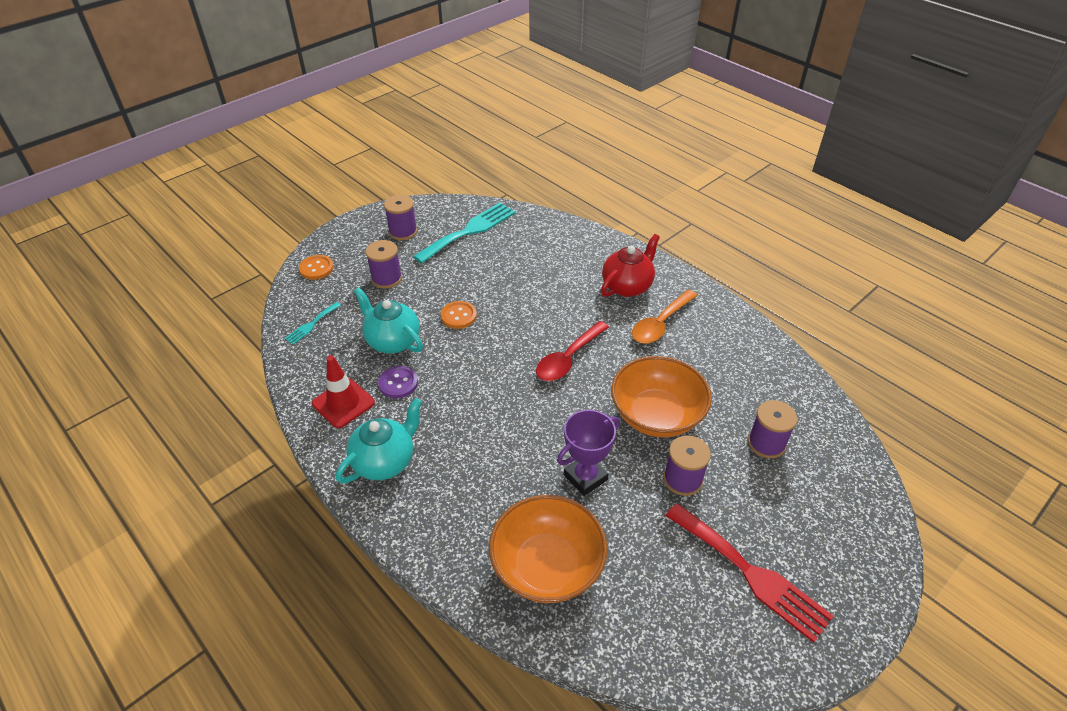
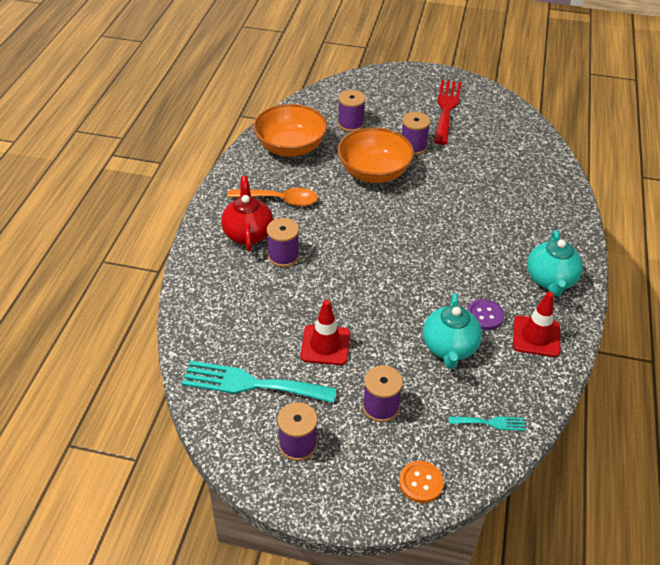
camera: 125 degrees left, 0 degrees up
turquoise teapot [336,398,422,483] -> turquoise teapot turned 90 degrees counterclockwise [527,230,583,296]
orange button [441,301,477,329] -> none
orange bowl [489,495,608,603] -> orange bowl moved to [253,104,327,157]
red spoon [536,321,609,381] -> none
purple trophy [557,410,620,496] -> none
red teapot [601,234,660,297] -> red teapot turned 75 degrees clockwise [221,176,273,251]
none -> purple spool [267,218,299,267]
none -> red traffic cone [300,300,350,365]

